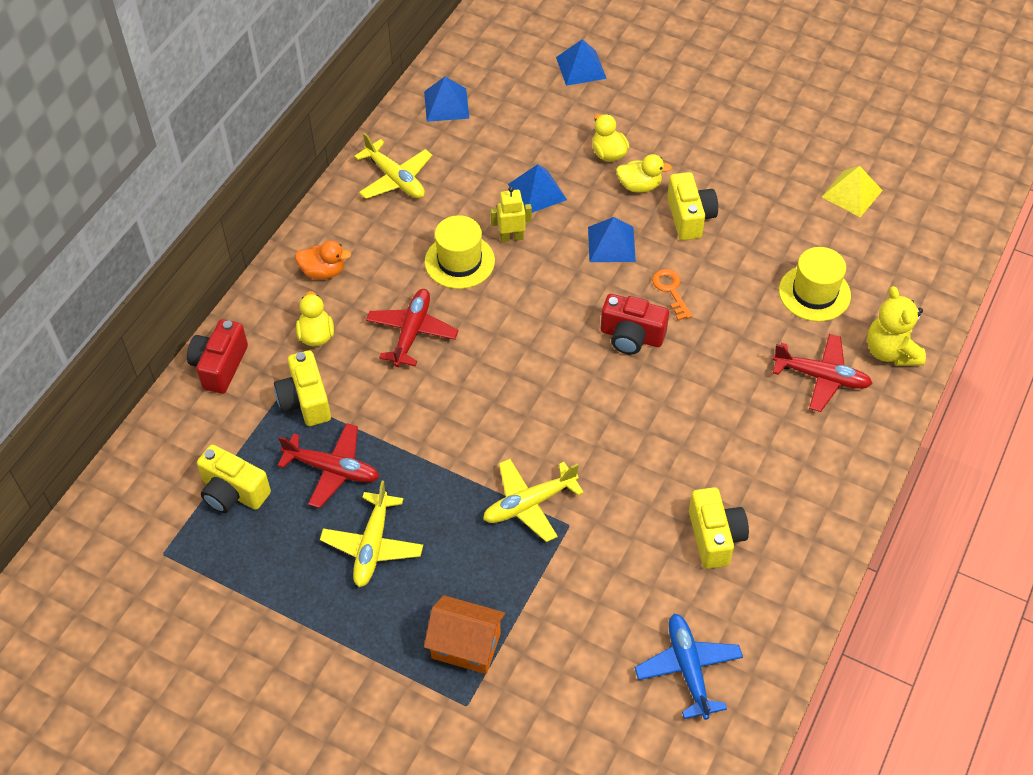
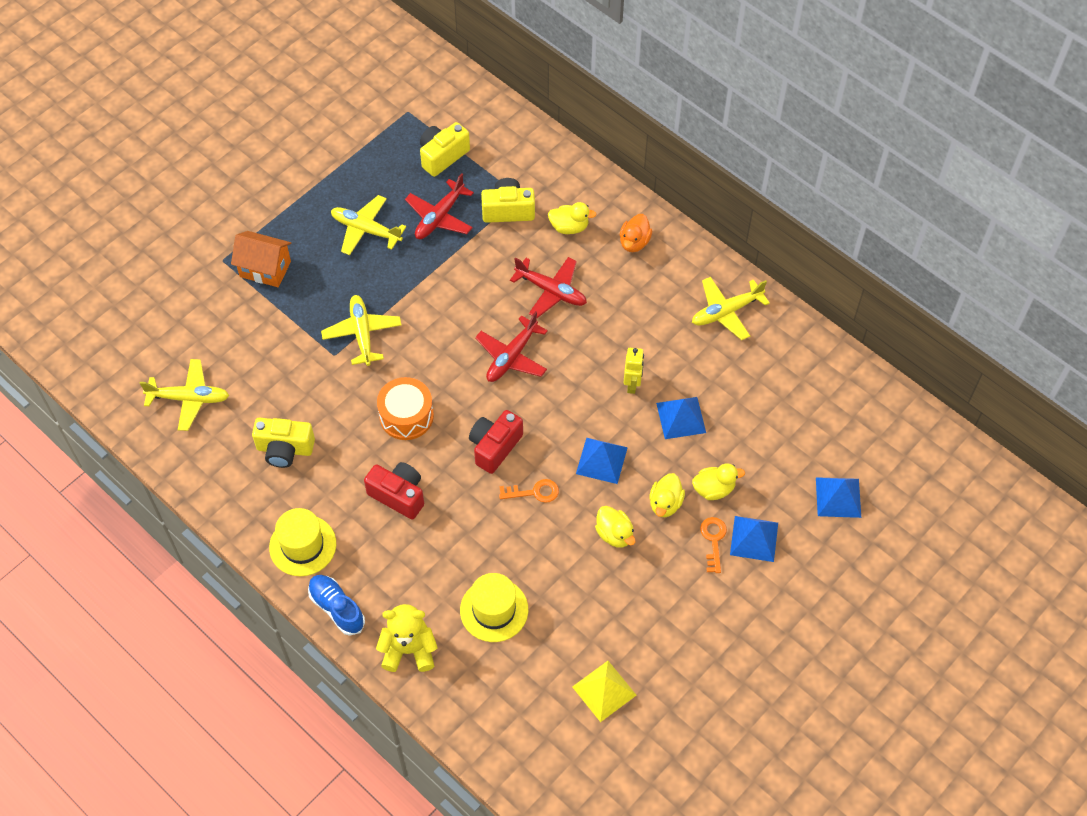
camera: 105 degrees right, 5 degrees up
red camera [187,319,248,394] -> red camera moved to [364,462,424,519]
blue pyramid [424,77,469,122] -> blue pyramid moved to [730,516,778,562]
orange house [424,595,505,674] -> orange house turned 75 degrees clockwise [231,231,291,287]
yellow hat [425,215,495,289] -> yellow hat moved to [269,508,336,576]
blue plane [635,614,743,720] -> yellow plane [139,359,229,431]
yellow camera [667,172,718,240] -> yellow duck [595,506,635,548]
red plane [772,334,873,412] -> red plane moved to [475,311,548,382]
none -> blue shoe [308,575,365,636]
none -> orange drum [377,377,434,440]
none -> orange key [700,517,727,573]

